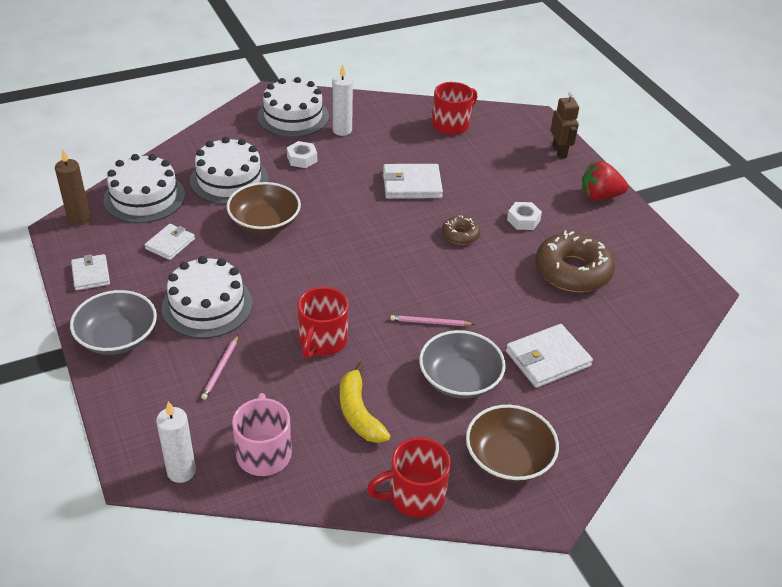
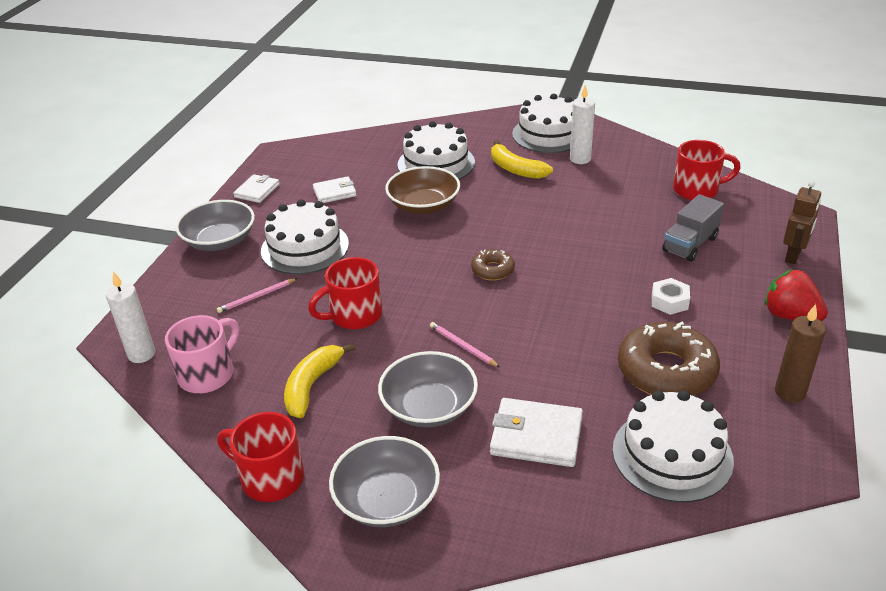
camera: 45 degrees right, 5 degrees down
brown candle [55,149,91,226] -> brown candle moved to [775,304,826,403]
white cake [103,154,185,223] -> white cake moved to [613,390,734,503]
white nut [287,141,317,168] -> yellow banana [491,140,553,179]
white wallet [383,164,443,199] -> none
brown donut [442,215,480,245] -> brown donut moved to [471,249,515,281]
brown bowl [466,405,559,482] -> grey bowl [329,436,440,527]
none -> grey truck [662,194,724,262]

